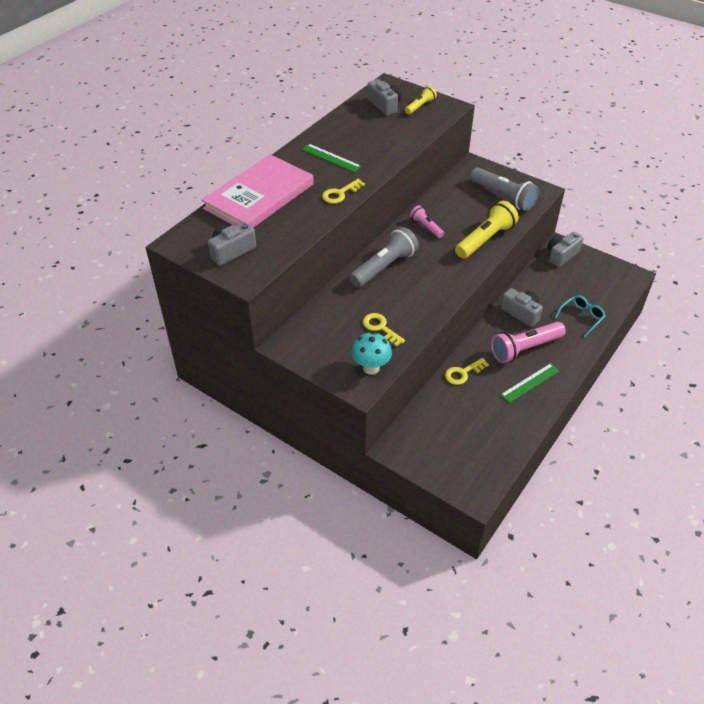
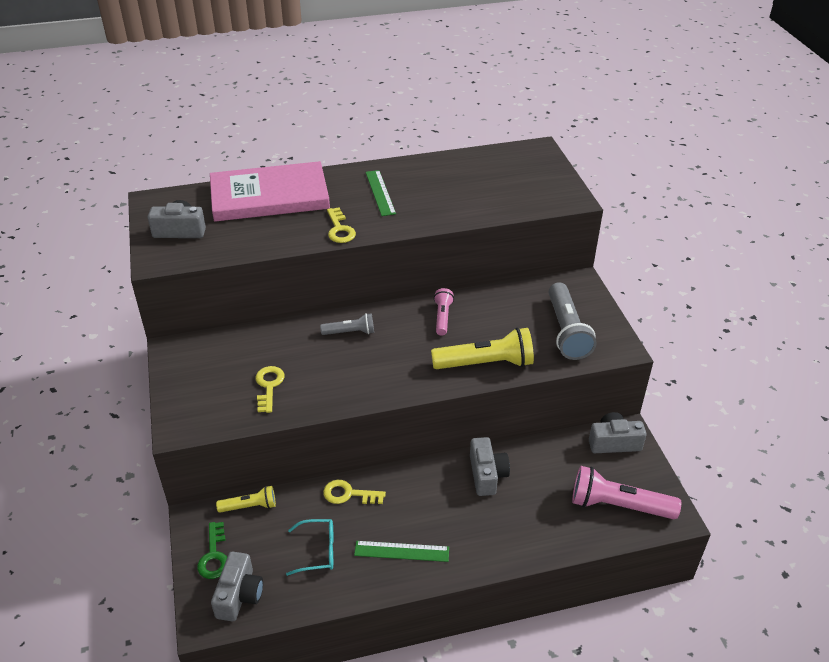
camera: 40 degrees right, 5 degrees down
yellow key [322,179,365,204] -> yellow key turned 105 degrees counterclockwise [327,207,356,243]
grey flashlight [350,227,419,287] -> grey flashlight [320,313,374,335], size x0.55
turquoise mushroom [351,332,392,375] -> none
grey camera [367,79,401,116] -> grey camera moved to [211,551,263,621]
yellow flashlight [405,86,437,115] -> yellow flashlight moved to [216,486,276,512]
pink flashlight [491,322,566,363] -> pink flashlight moved to [572,466,681,519]
turquoise glasses [555,295,606,337] -> turquoise glasses moved to [286,519,333,576]
none -> green key [197,522,227,579]

